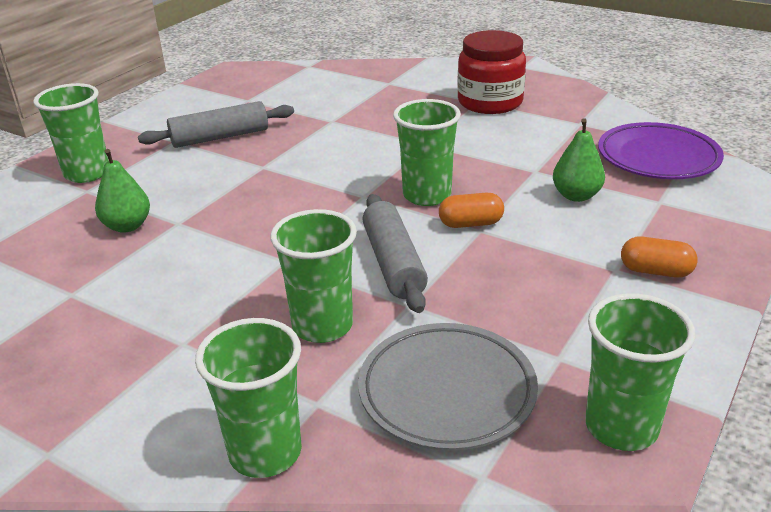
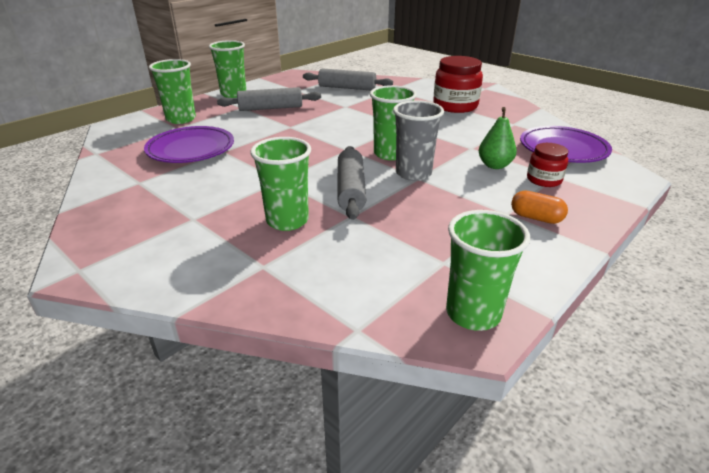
camera: 10 degrees right, 0 degrees up
green pear [95,149,150,233] -> purple plate [144,126,234,163]
green cup [195,318,302,478] -> green cup moved to [209,40,246,98]
grey plate [358,323,538,451] -> none
orange capsule [439,193,504,228] -> grey cup [393,100,444,181]
none -> grey rolling pin [303,68,393,90]
none -> red jar [527,143,568,187]

